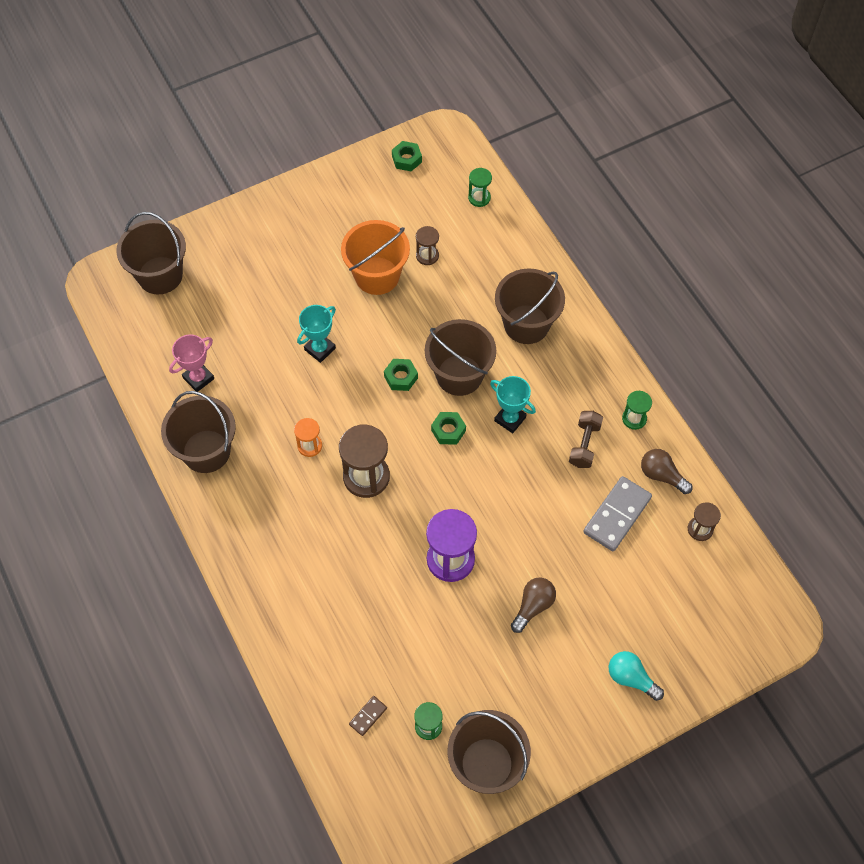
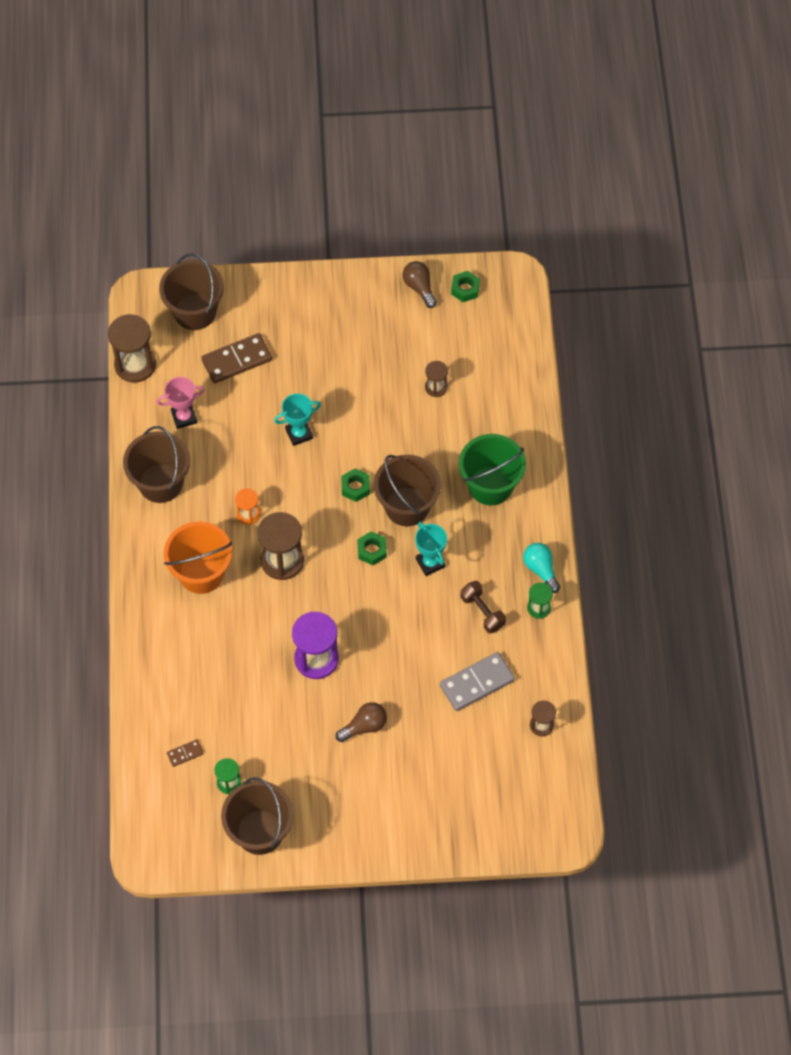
camera: 25 degrees right, 0 degrees up
orange bucket [341,220,410,295] -> orange bucket moved to [164,522,232,594]
green hourglass [468,168,492,207] -> none
brown bucket [495,268,565,344] -> green bucket [459,434,526,506]
brown dumbbell [569,411,603,468] -> brown dumbbell turned 75 degrees counterclockwise [460,581,506,634]
turquoise light bulb [609,651,664,701] -> turquoise light bulb moved to [523,543,560,593]
brown light bulb [641,449,692,494] -> brown light bulb moved to [402,261,437,308]
none -> brown hourglass [108,314,156,383]
none -> brown domino [201,333,272,383]

